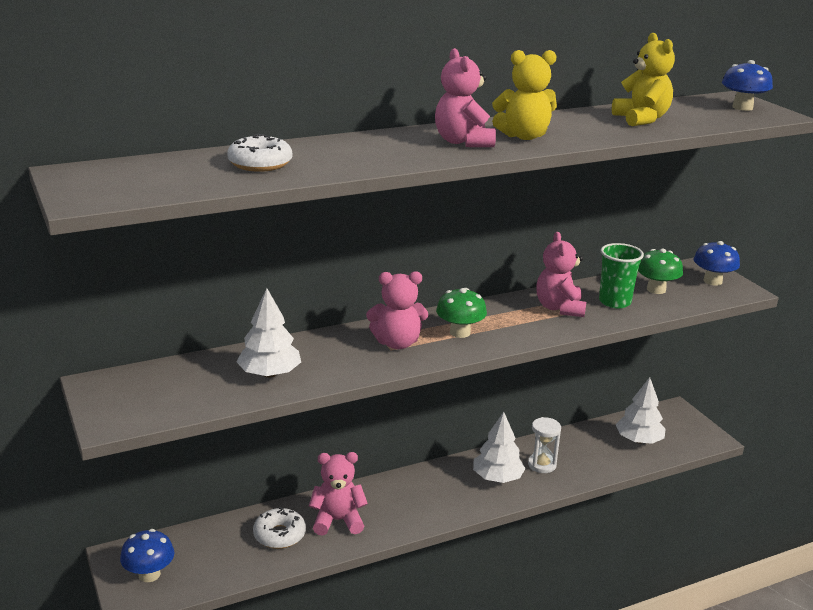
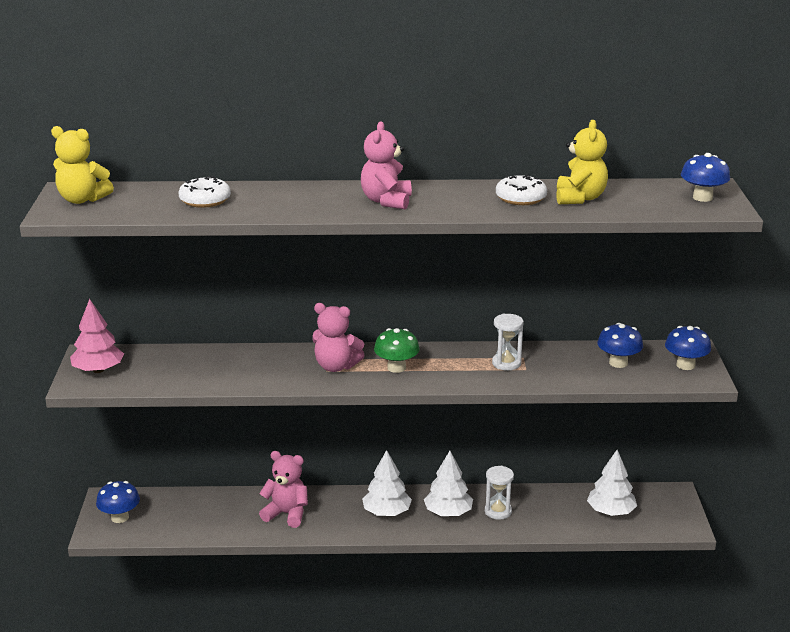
camera: 25 degrees right, 0 degrees up
white tree [236,288,301,378] -> white tree moved to [362,450,412,516]
white donut [253,507,306,549] -> white donut moved to [496,174,547,205]
yellow teddy bear [492,50,557,140] -> yellow teddy bear moved to [51,126,114,204]
pink teddy bear [536,232,586,317] -> white hourglass [492,314,524,370]
green cup [599,243,644,308] -> none
green mushroom [638,249,683,294] -> blue mushroom [597,323,643,368]
none -> pink tree [70,299,124,373]

